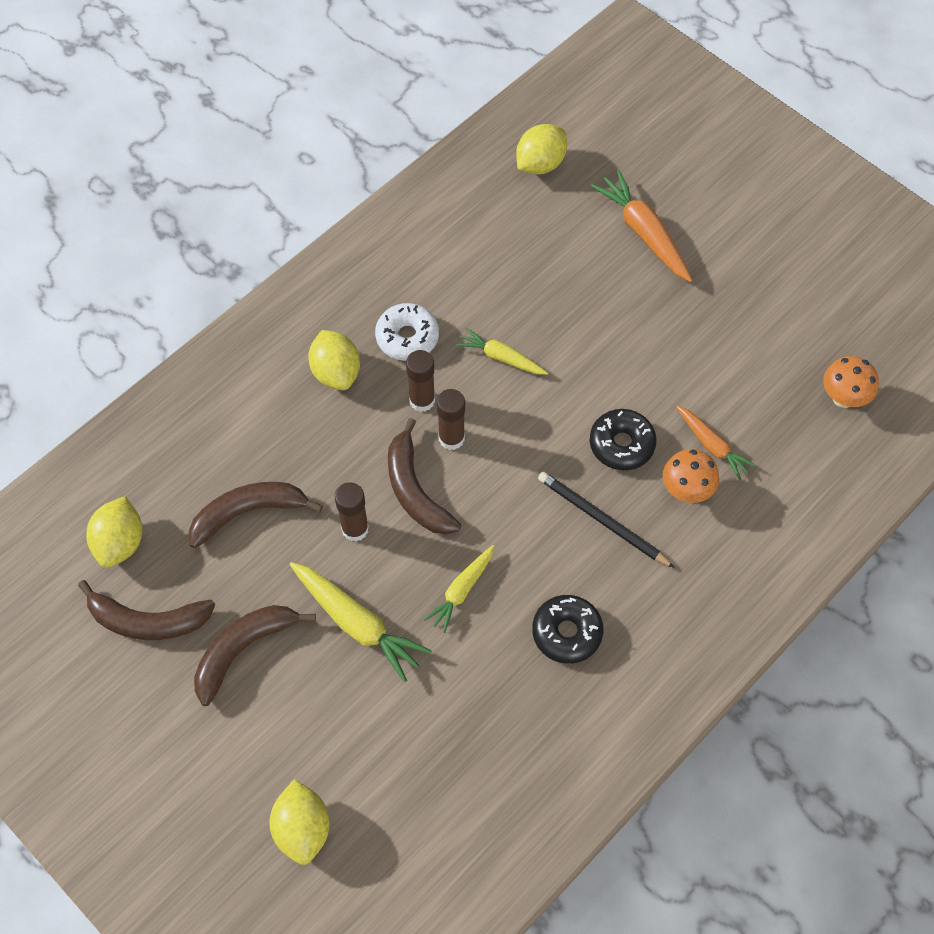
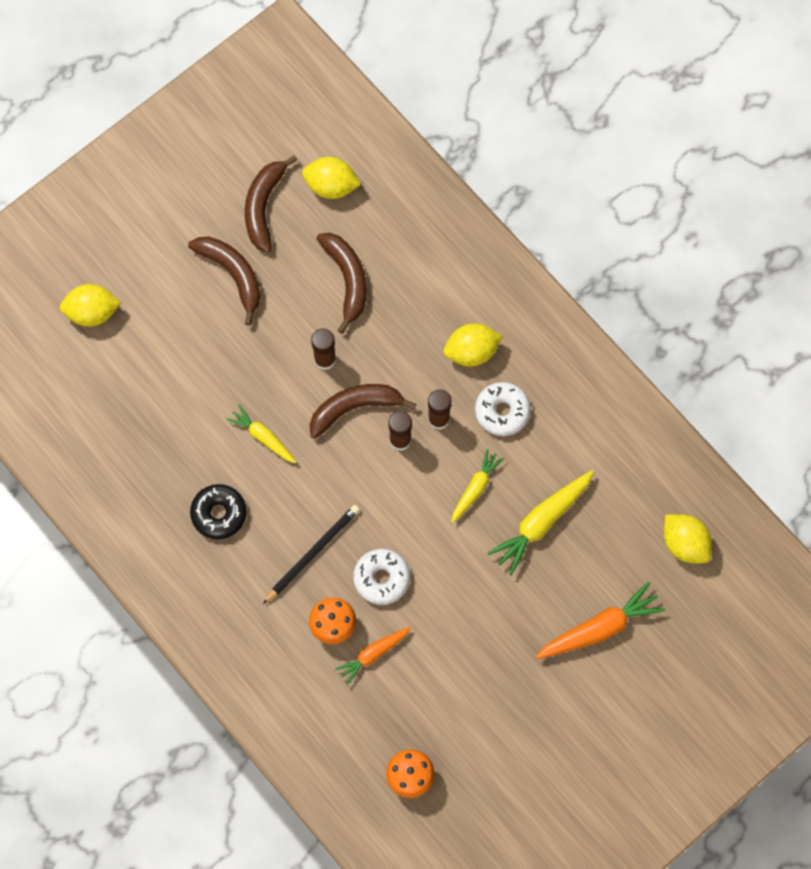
camera: 95 degrees right, 10 degrees up
yellow carrot [289,562,431,682] -> yellow carrot moved to [487,470,594,575]
black donut [590,409,657,470] -> white donut [353,549,410,605]

